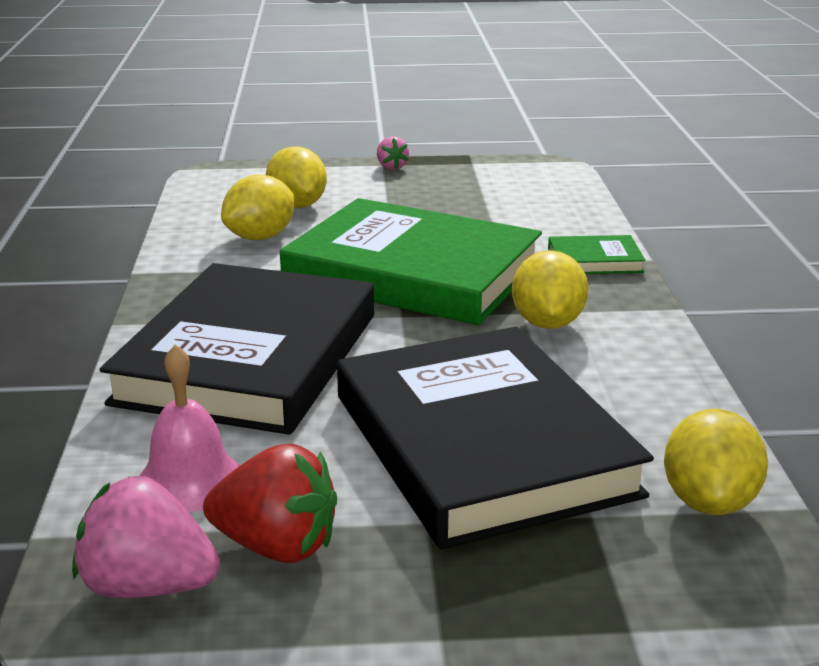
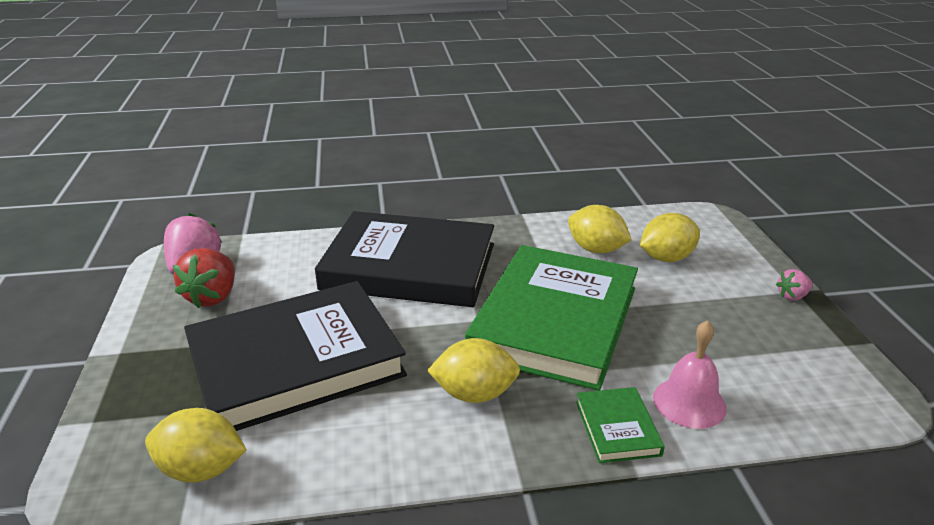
camera: 85 degrees right, 5 degrees up
pink bell [139,344,240,513] -> pink bell moved to [653,320,727,429]

